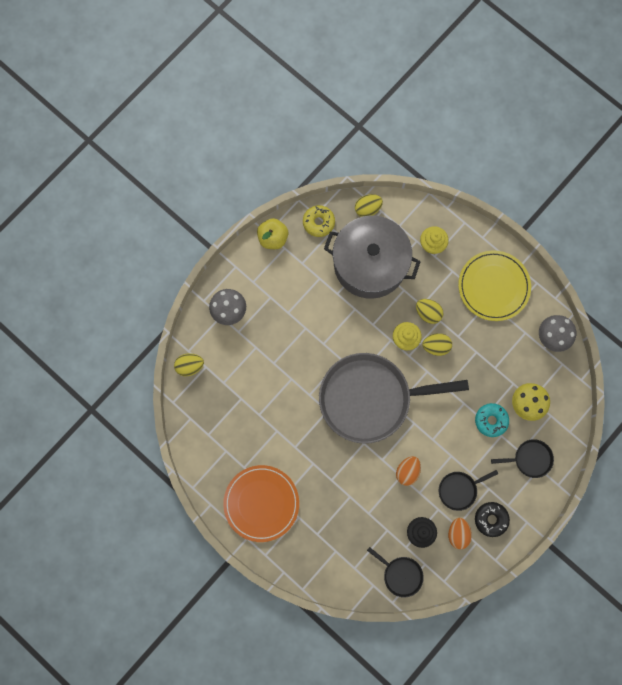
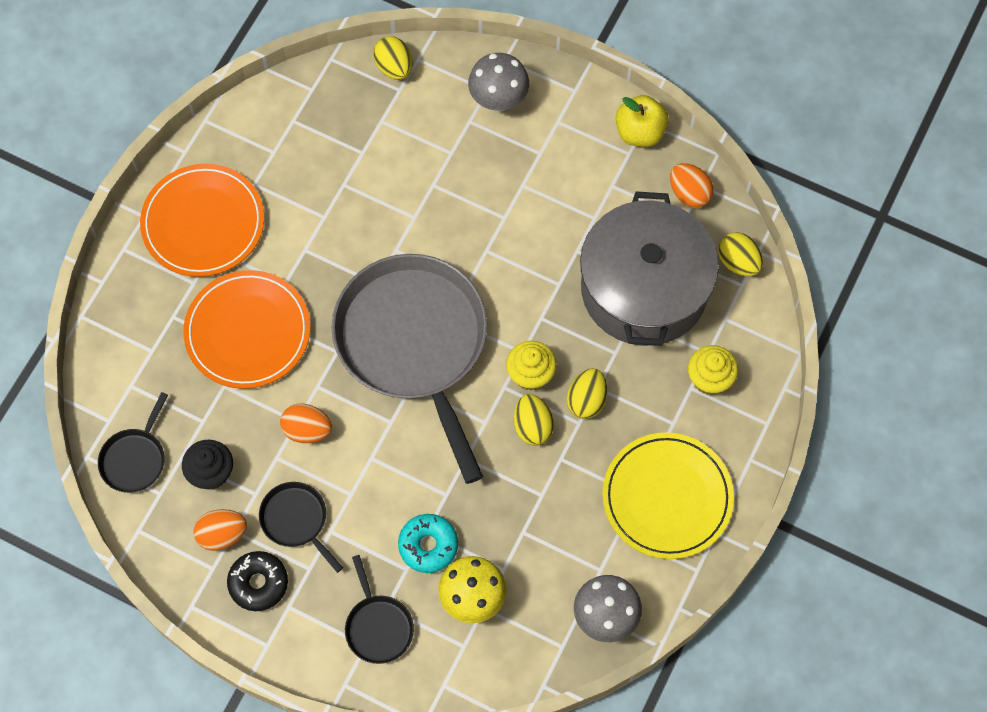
camera: 75 degrees right, 10 degrees down
yellow donut [303,205,335,237] -> orange egg [670,163,714,208]
none -> orange plate [183,270,310,389]

